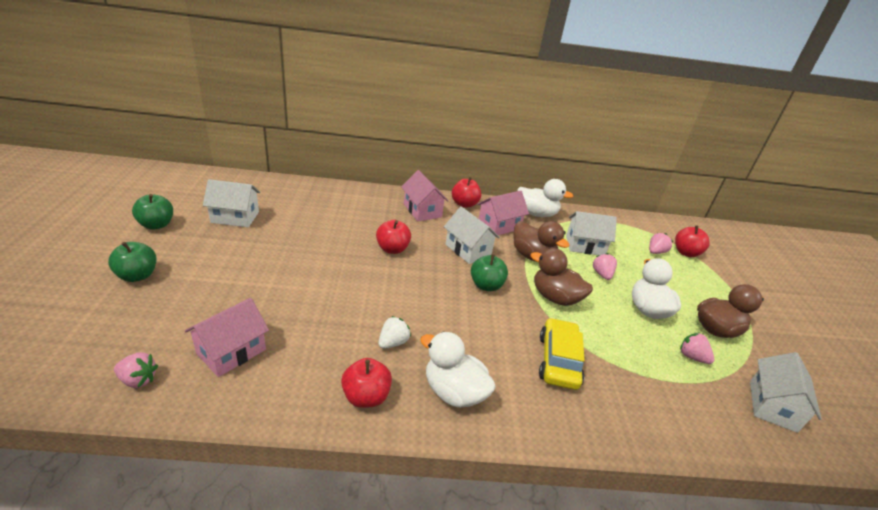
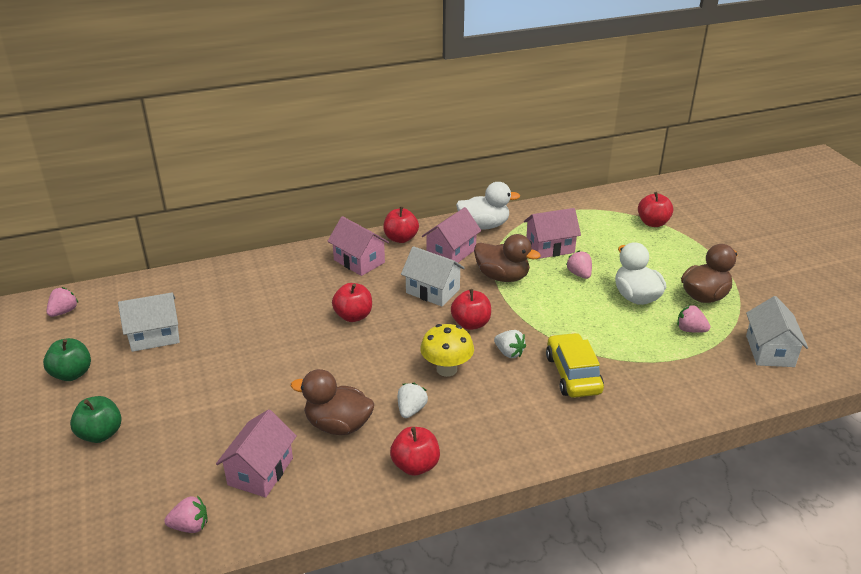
camera: 15 degrees left, 0 degrees up
white duck [420,332,496,407] -> none
green apple [471,254,508,291] -> red apple [451,289,491,330]
brown duck [530,248,593,306] -> brown duck moved to [291,369,374,435]
white house [566,211,617,255] -> pink house [524,208,581,259]
pink strawberry [649,233,673,254] -> pink strawberry moved to [46,287,78,317]
none -> yellow mushroom [420,324,474,377]
none -> white strawberry [494,330,526,358]

